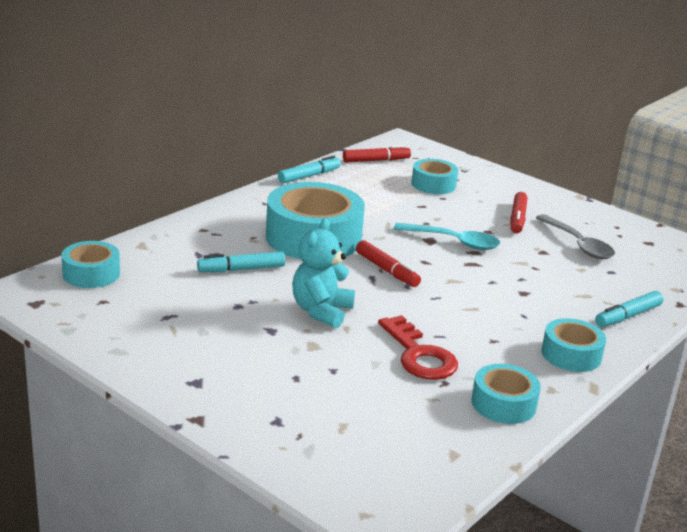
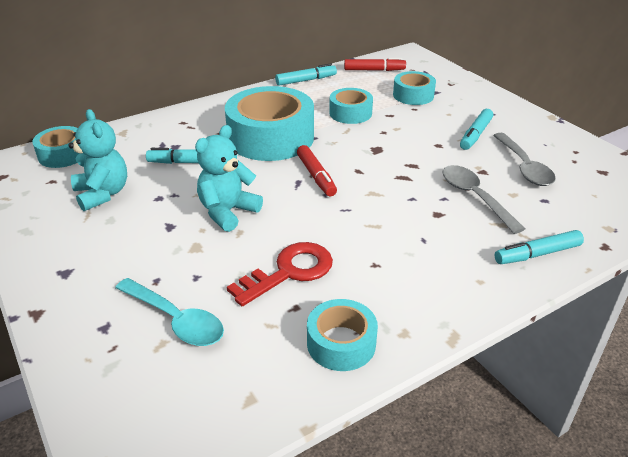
camera: 20 degrees right, 10 degrees up
red key [378,315,458,380] -> red key turned 120 degrees counterclockwise [227,242,333,306]
turquoise spoon [393,223,500,250] -> turquoise spoon moved to [115,278,224,346]
red marker [510,192,527,233] -> turquoise marker [460,109,493,150]
turquoise tape [541,318,606,372] -> turquoise tape moved to [329,88,373,124]
none -> turquoise teddy bear [68,109,127,211]
none -> grey spoon [443,165,525,234]

